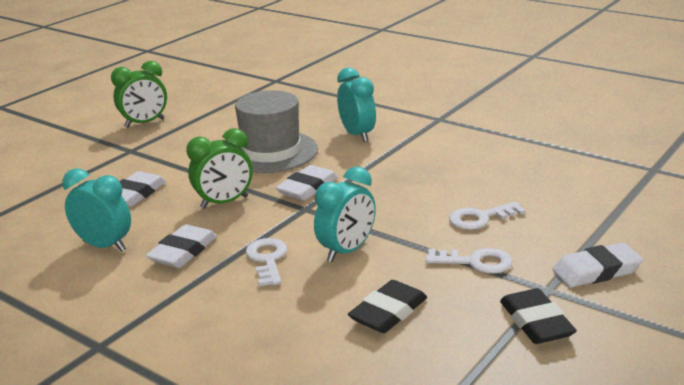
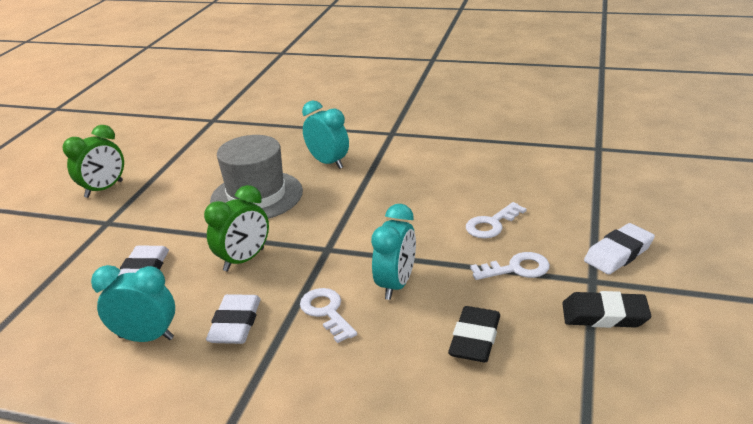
camera: 20 degrees left, 5 degrees up
white eraser [276,165,338,201] -> none
black eraser [500,288,577,344] -> black eraser turned 45 degrees counterclockwise [562,291,651,328]

